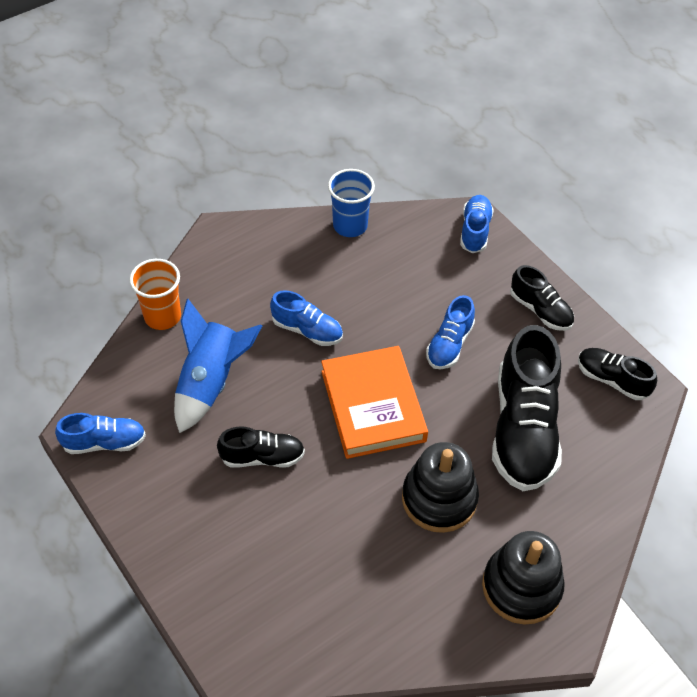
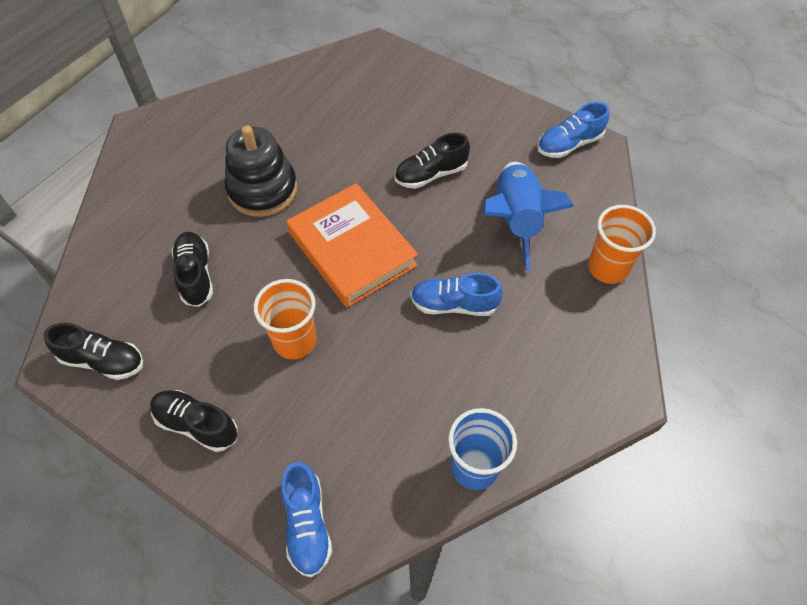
camera: 160 degrees right, 5 degrees up
blue shoe [426,295,475,369] -> orange cup [254,279,316,359]
black stacking toy [482,531,565,625] -> none
black shoe [492,325,562,491] -> black shoe [171,232,213,307], size x0.52

